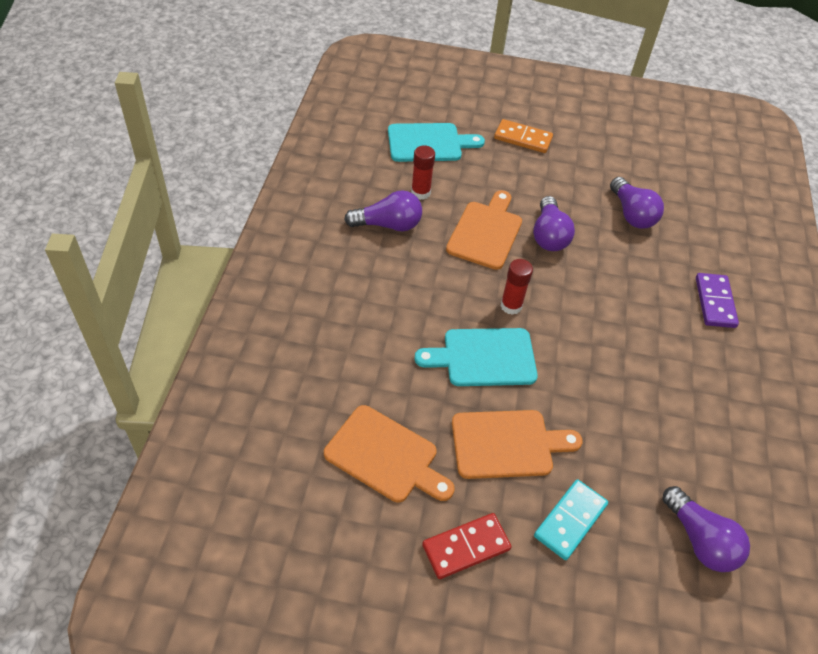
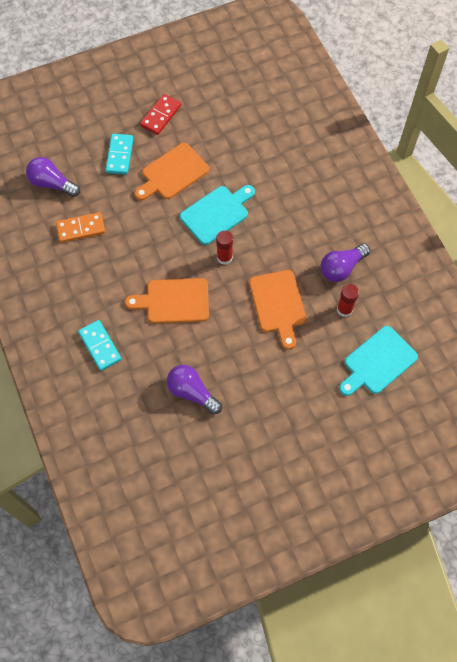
camera: 150 degrees right, 15 degrees up
orange cutting board [324,405,455,502] -> orange cutting board moved to [125,278,209,323]
orange domino [494,119,553,153] -> orange domino moved to [56,212,105,243]
purple light bulb [533,196,575,251] -> none
purple domino [696,273,739,328] -> turquoise domino [78,320,122,371]

